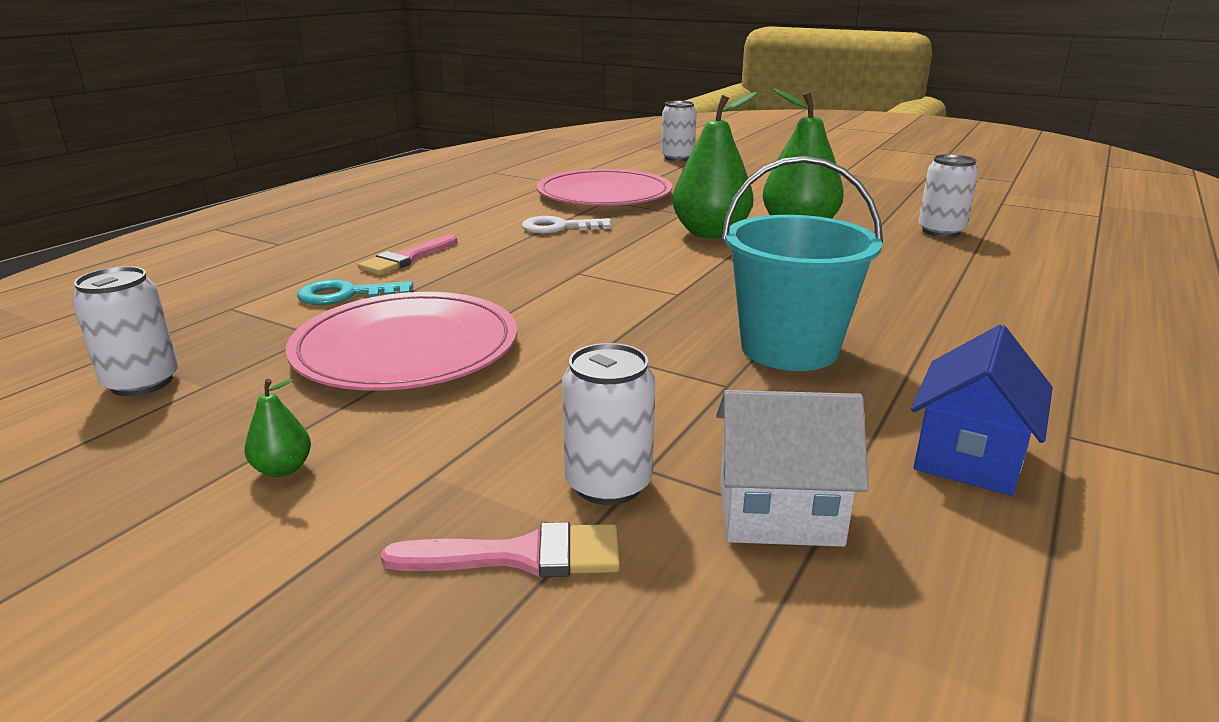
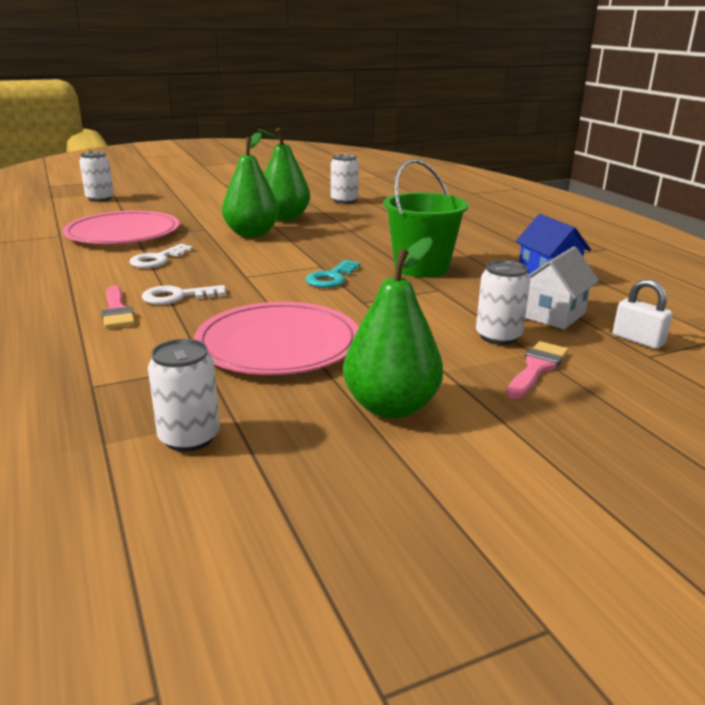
camera: 55 degrees left, 0 degrees up
green pear [245,379,311,477] -> green pear [343,237,443,419], size x2.40
turquoise key [297,279,413,305] -> turquoise key moved to [306,260,360,288]
turquoise bucket [722,156,883,371] -> green bucket [383,159,469,277]
none -> white key [142,285,226,305]
none -> white padlock [613,279,673,349]

